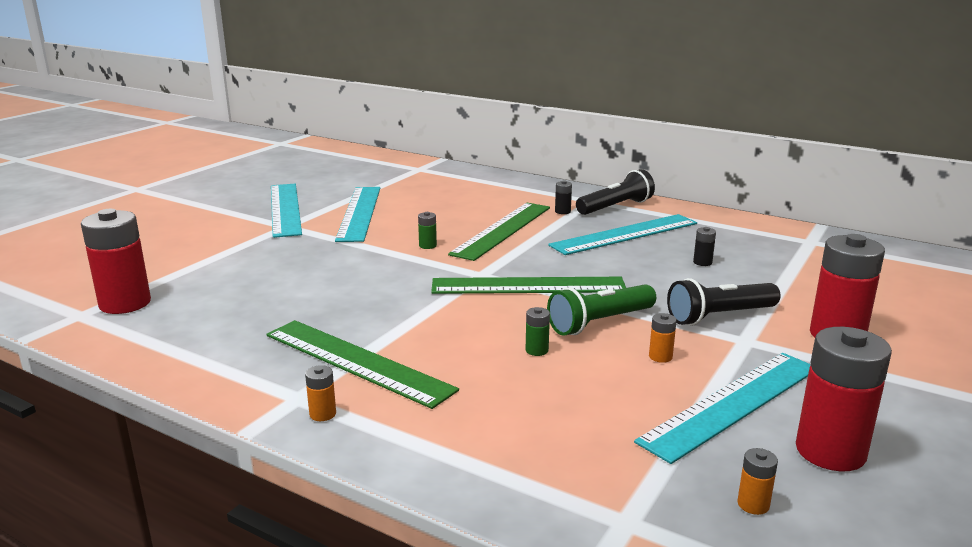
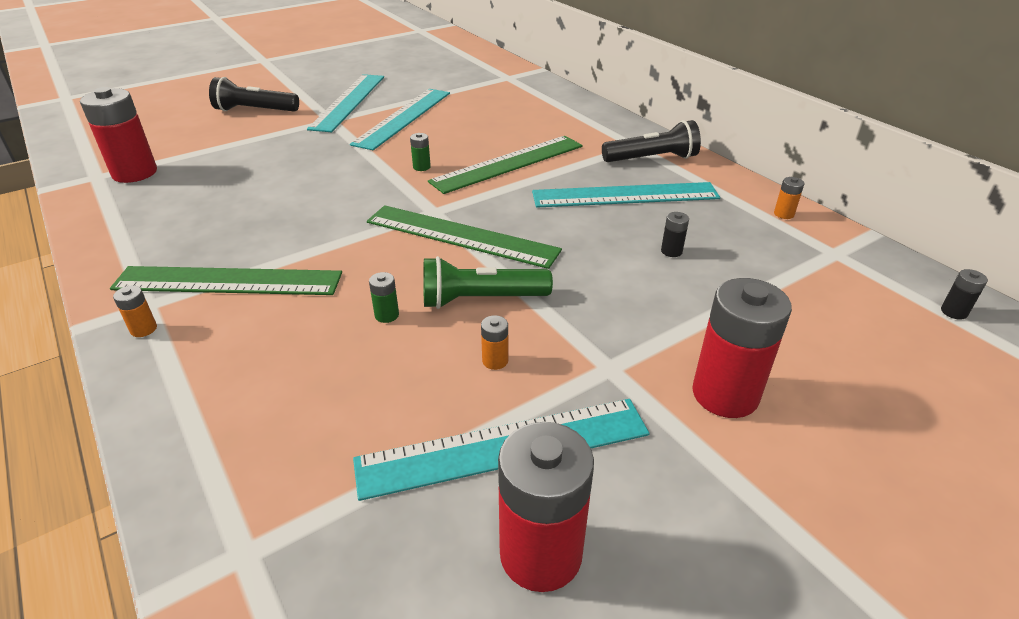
camera: 25 degrees right, 15 degrees up
green ruler [266,320,459,409] -> green ruler turned 60 degrees counterclockwise [110,266,342,295]
black battery [555,180,572,214] -> black battery moved to [941,269,988,320]
black flashlight [667,278,781,326] -> black flashlight moved to [209,77,299,112]
orange battery [737,448,778,515] -> orange battery moved to [774,177,804,219]

